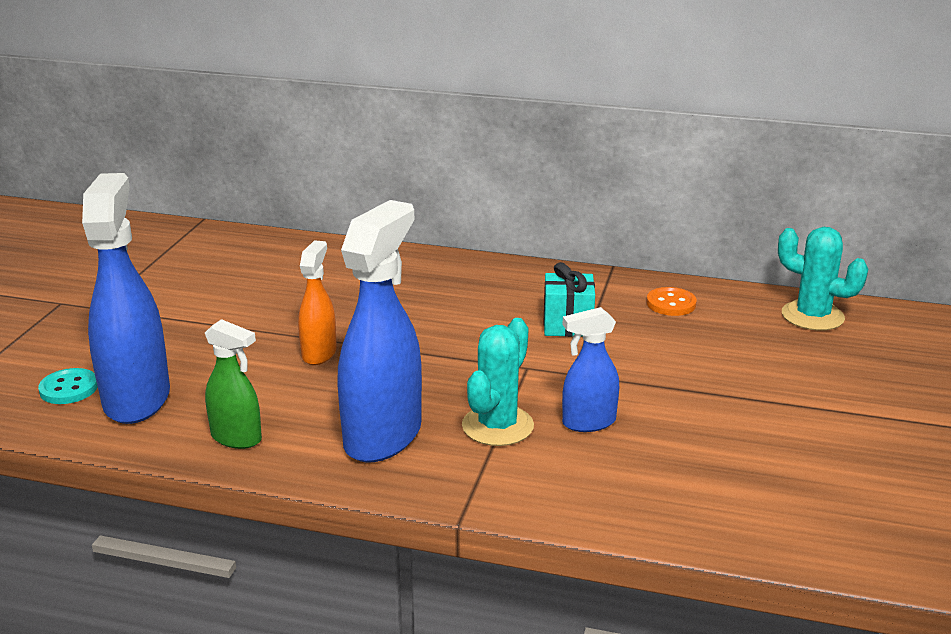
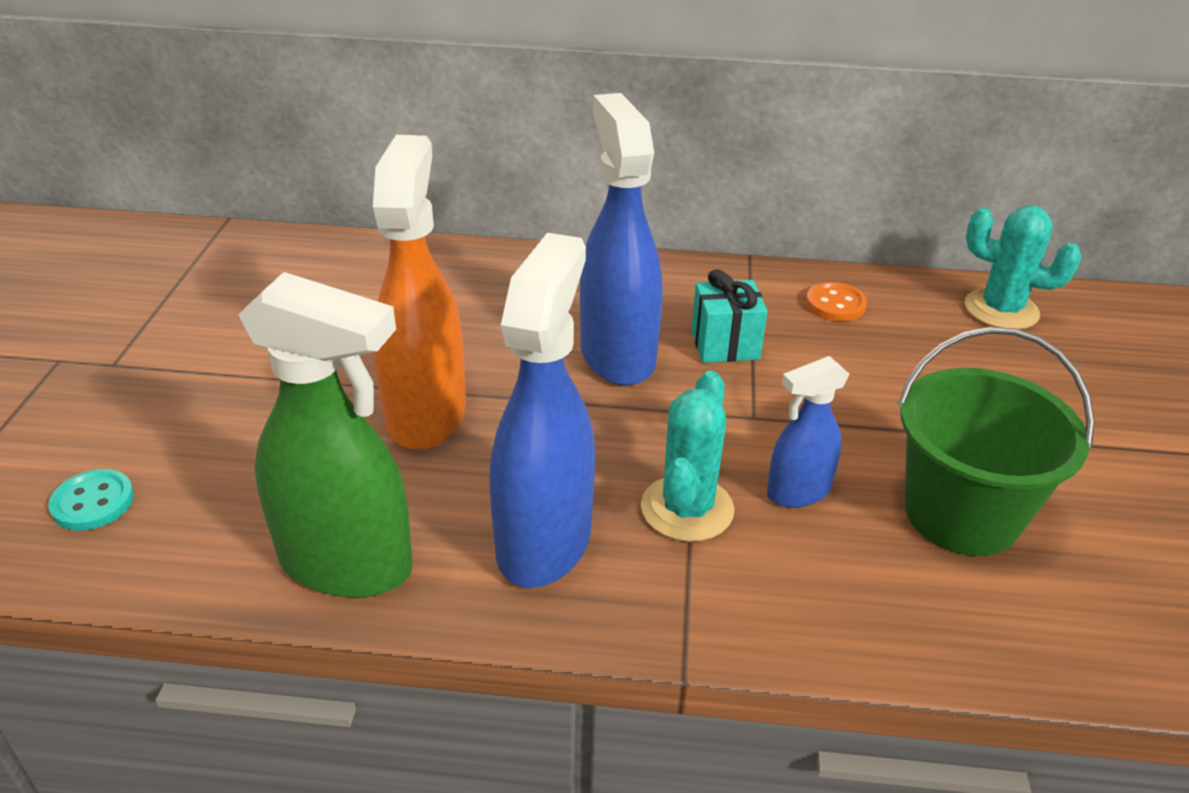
camera: 10 degrees left, 10 degrees up
blue spray bottle [82,173,170,424] -> blue spray bottle moved to [580,93,663,386]
green spray bottle [205,319,262,449] -> green spray bottle [238,272,413,598], size x1.84
orange spray bottle [298,240,337,365] -> orange spray bottle [373,135,466,450], size x1.84
none -> green bucket [897,327,1095,556]

